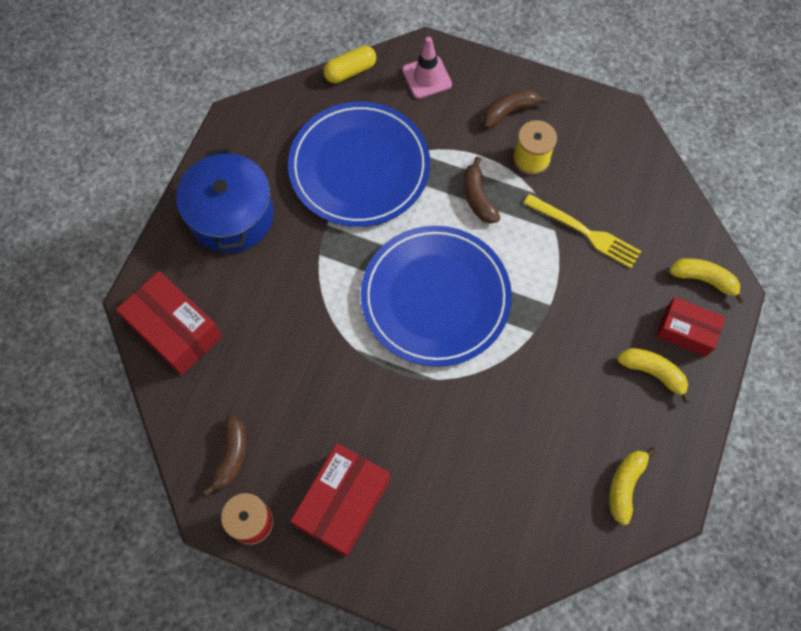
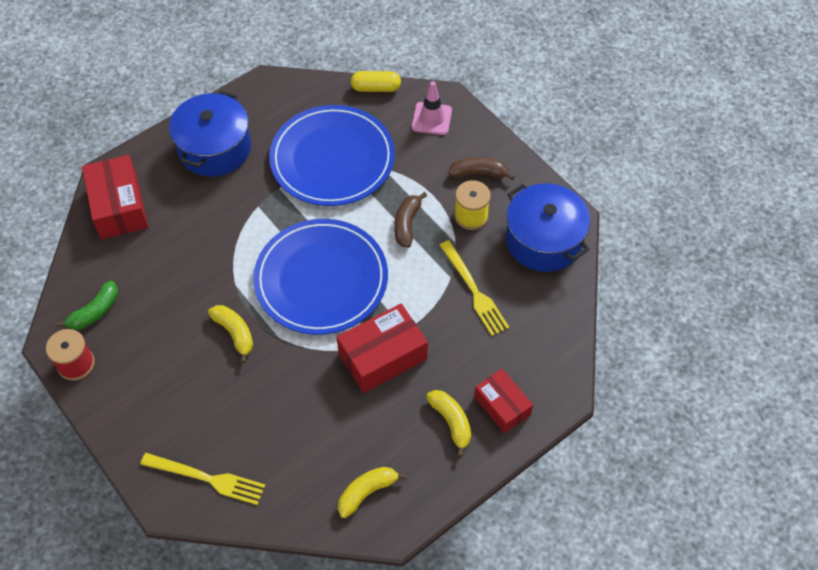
camera: 30 degrees right, 10 degrees down
brown banana [203,414,247,496] -> green banana [56,281,118,330]
red box [290,443,390,557] -> red box moved to [337,303,428,393]
yellow banana [669,258,745,303] -> yellow banana moved to [208,305,253,363]
none -> yellow fork [140,453,265,505]
none -> blue pot [506,183,590,272]

